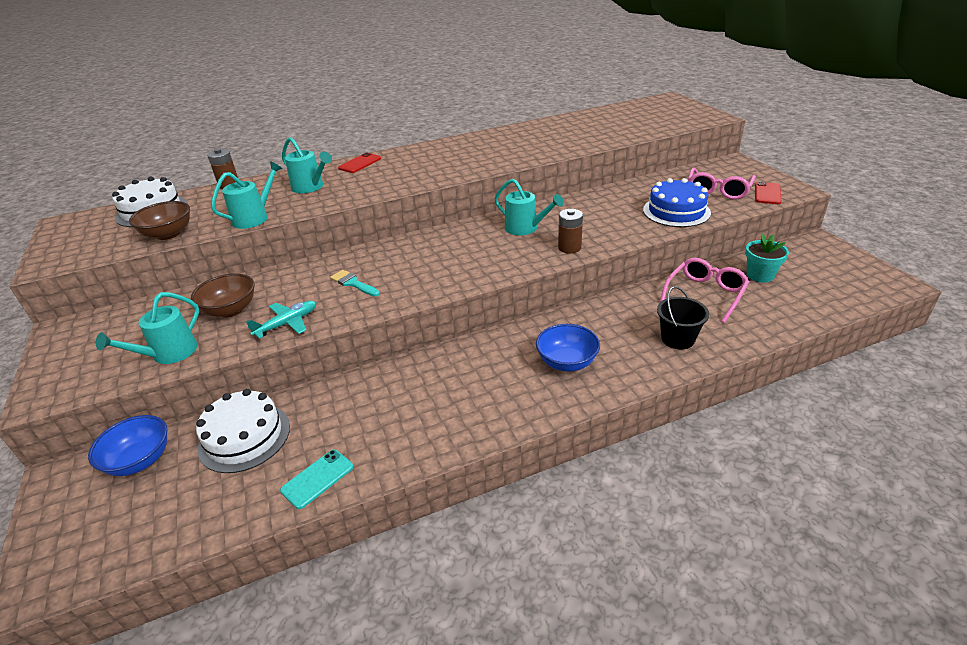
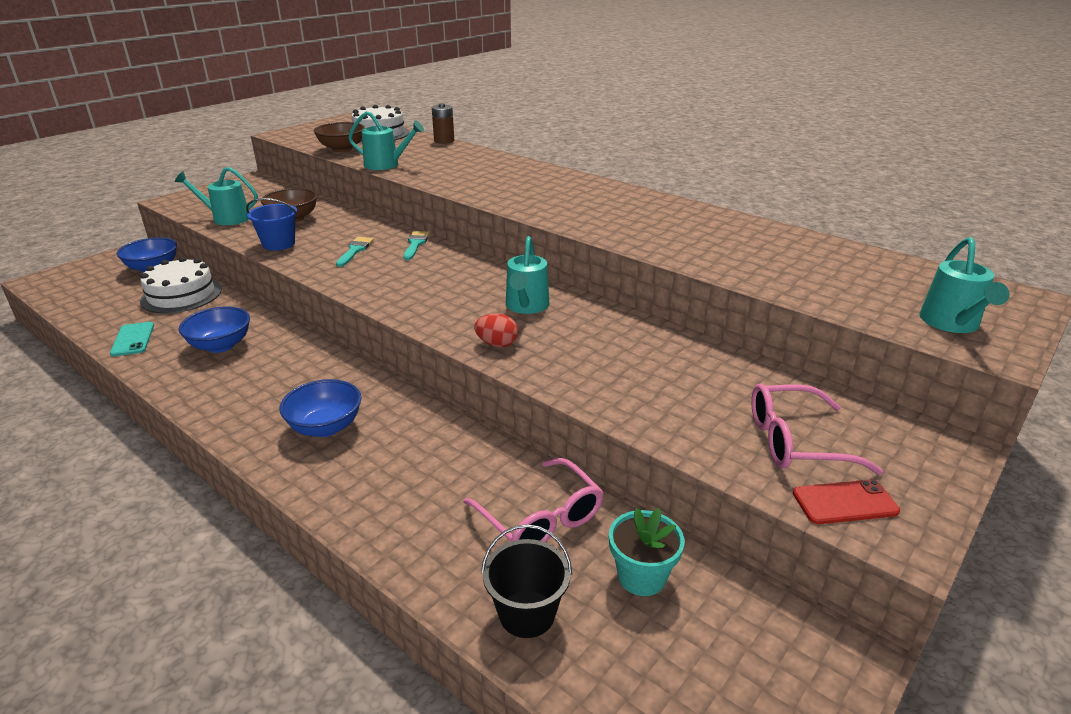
camera: 60 degrees right, 5 degrees down
turquoise plane [246,301,316,339] -> blue bucket [246,198,297,251]
turquoise phone [280,450,353,509] -> turquoise phone turned 60 degrees clockwise [110,322,154,356]
turquoise watering can [282,137,332,193] -> turquoise watering can moved to [919,237,1010,333]
red phone [338,153,381,173] -> none
brown battery [558,209,583,254] -> red egg [474,313,518,347]
blue cake [643,178,711,227] -> none
black bucket [657,286,709,349] -> black bucket moved to [481,524,572,638]
pink glasses [660,258,749,323] -> pink glasses turned 45 degrees clockwise [463,458,603,542]
none -> blue bowl [179,306,250,353]
none -> turquoise brush [403,231,430,260]

